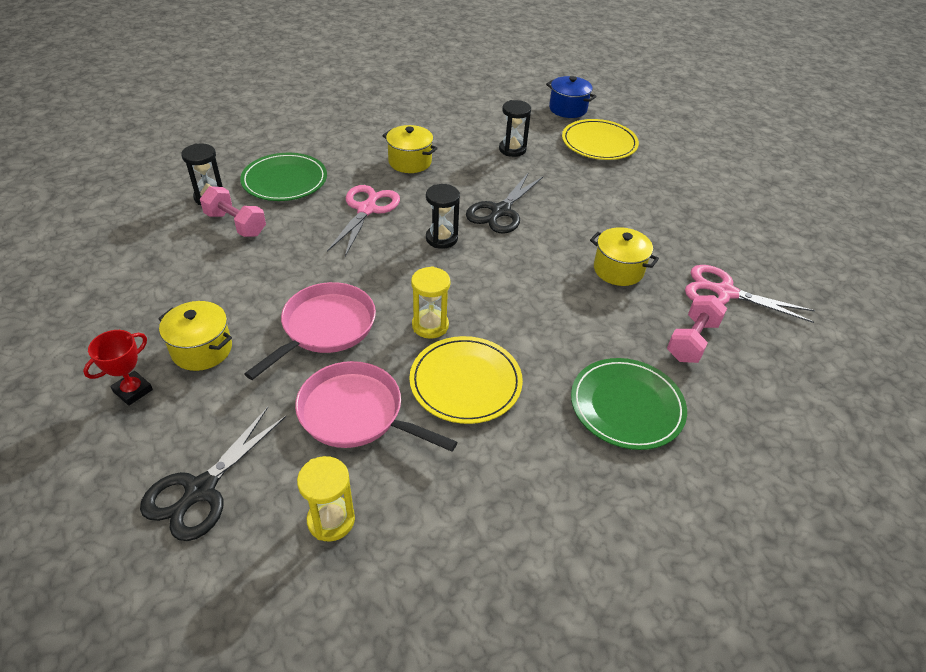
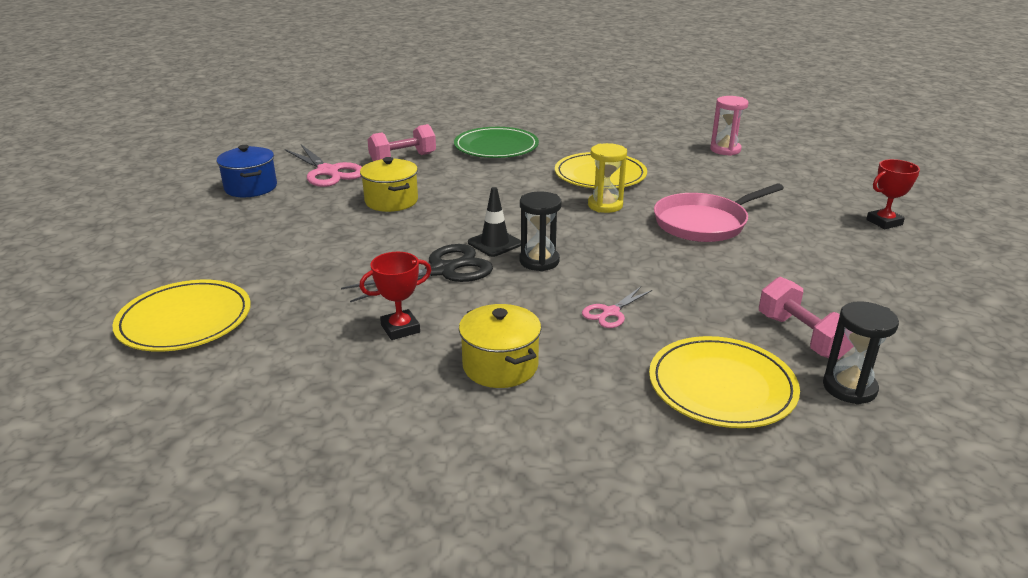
camera: 150 degrees left, 15 degrees down
black scissors [140,407,286,541] -> none
yellow pot [158,301,232,371] -> none
green plate [240,153,327,201] -> yellow plate [649,336,800,428]
pink pan [295,361,457,452] -> none
yellow hourglass [297,456,355,542] -> pink hourglass [710,96,749,156]
pink scissors [327,185,400,256] -> pink scissors [582,287,652,328], size x0.55
black hourglass [499,100,531,157] -> none
blue pot [546,76,597,118] -> blue pot moved to [216,145,277,197]
none -> red trophy [359,252,431,340]
none -> black traffic cone [468,187,521,257]

